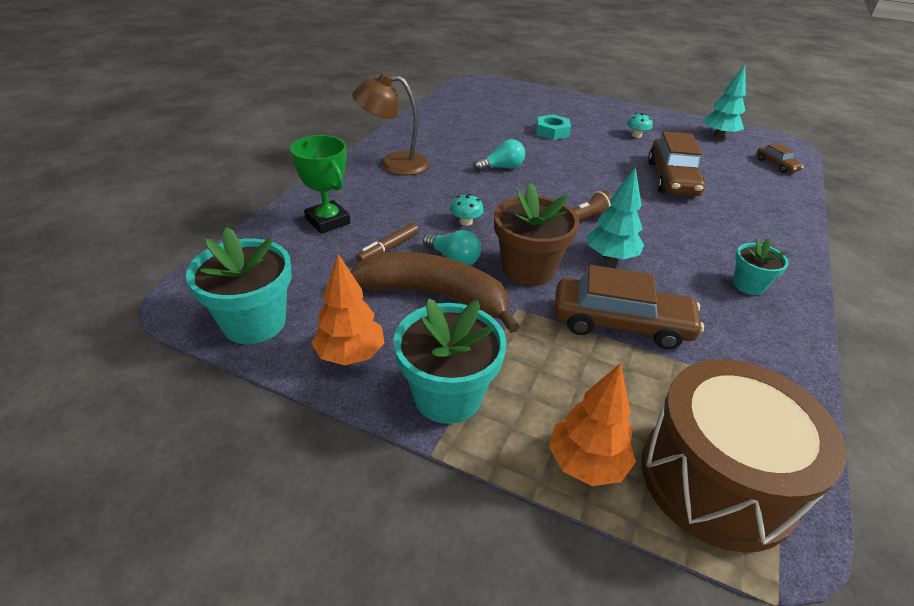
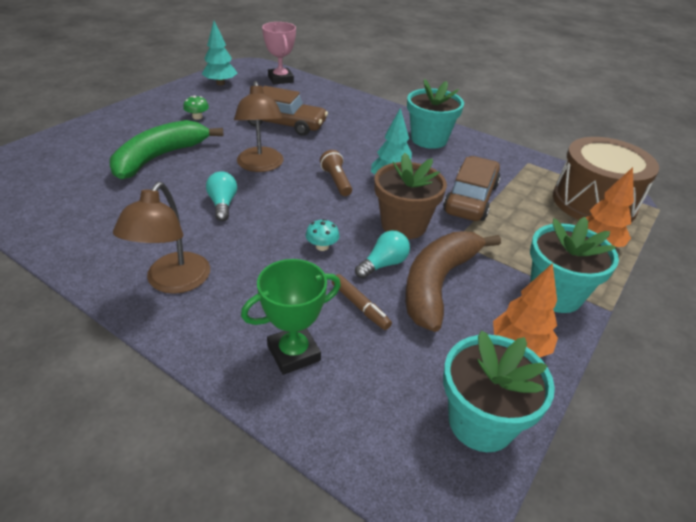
camera: 80 degrees left, 0 degrees up
turquoise nut [536,114,571,140] -> green banana [110,120,223,180]
turquoise mushroom [627,113,653,138] -> green mushroom [183,96,209,120]
turquoise flower pot [733,238,788,295] -> turquoise flower pot [407,79,464,149], size x1.74
brown car [757,143,804,173] -> pink trophy [262,22,296,84]
none -> brown lamp [234,81,284,172]

